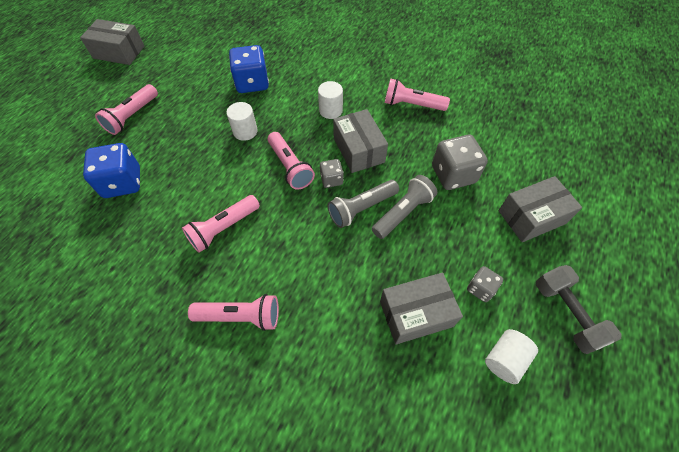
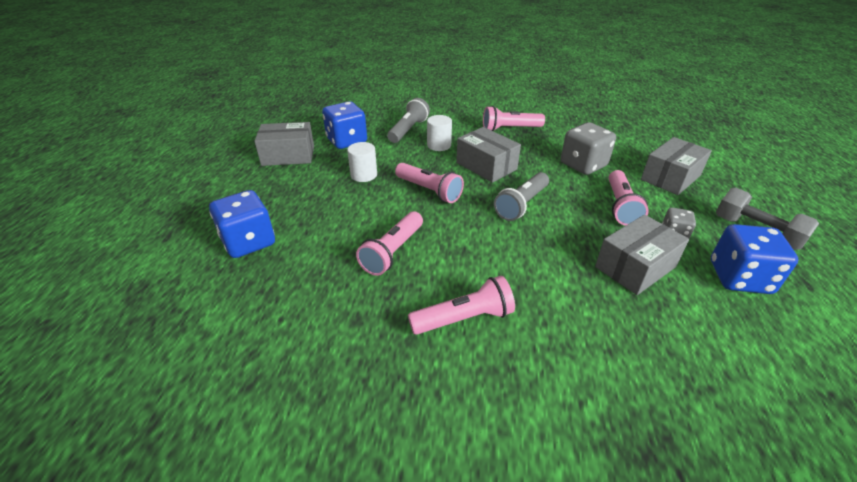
camera: 20 degrees left, 20 degrees down
grey box [80,19,144,65] -> grey box moved to [254,122,314,166]
pink flashlight [95,84,158,135] -> pink flashlight moved to [609,170,649,226]
grey dice [320,159,344,188] -> none
grey flashlight [372,175,437,239] -> grey flashlight moved to [387,98,430,143]
white cylinder [485,329,538,384] -> blue dice [711,224,799,294]

